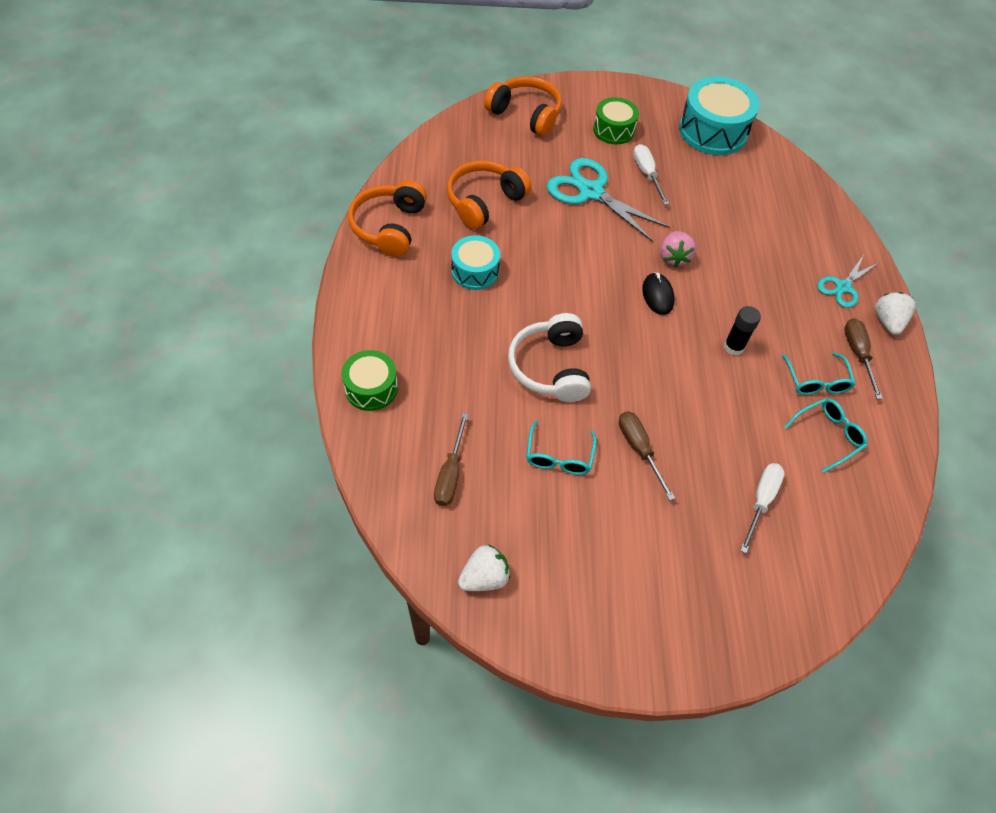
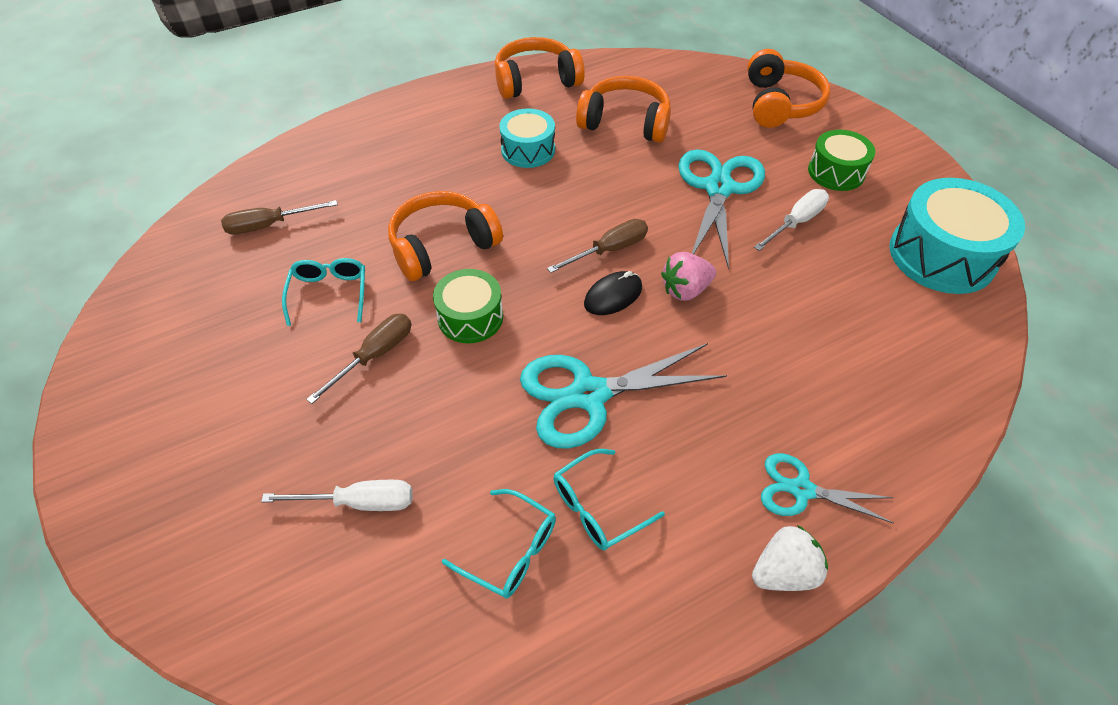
camera: 65 degrees right, 5 degrees down
green drum [342,350,398,411] -> green drum moved to [433,269,503,343]
white strawberry [458,544,510,591] -> none
white headphones [508,313,591,402] -> orange headphones [388,191,503,281]
turquoise glasses [526,420,597,475] -> turquoise glasses turned 105 degrees clockwise [282,258,365,326]
black glue stick [724,306,761,356] -> turquoise scissors [520,343,727,449]
brown screwdriver [845,318,883,399] -> brown screwdriver moved to [547,219,648,273]

